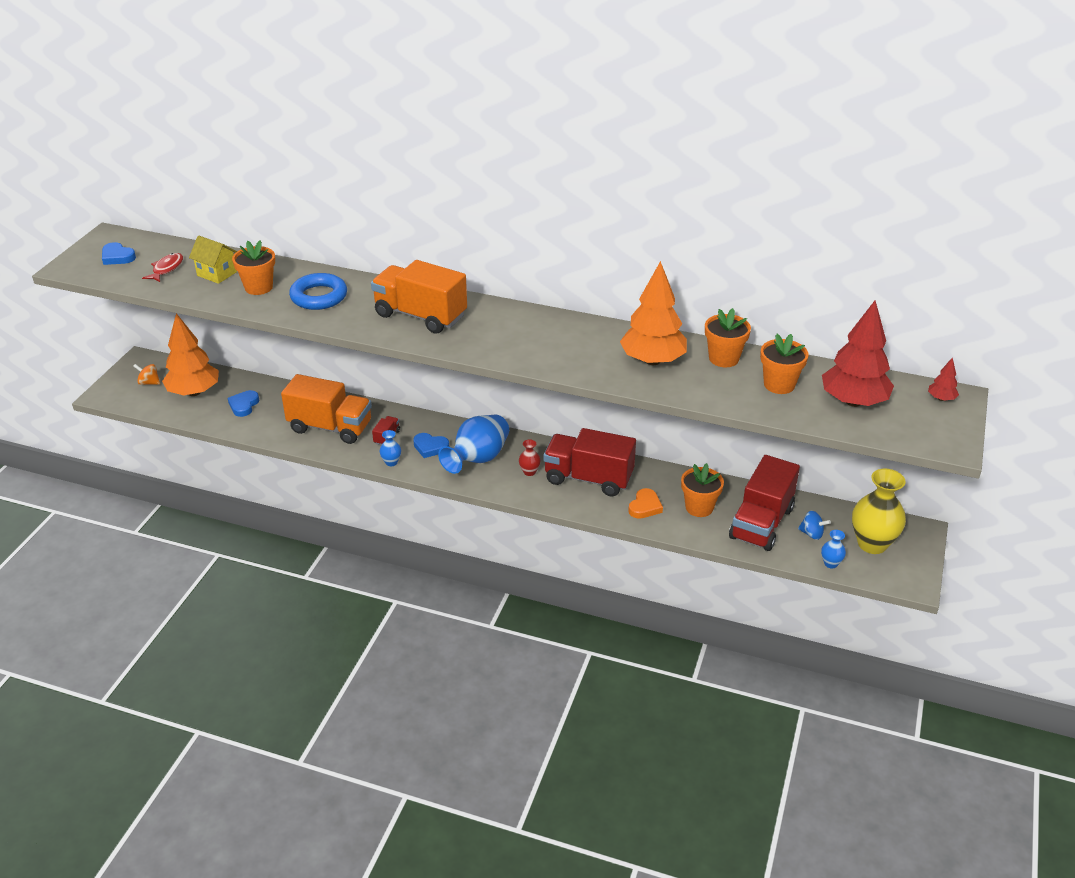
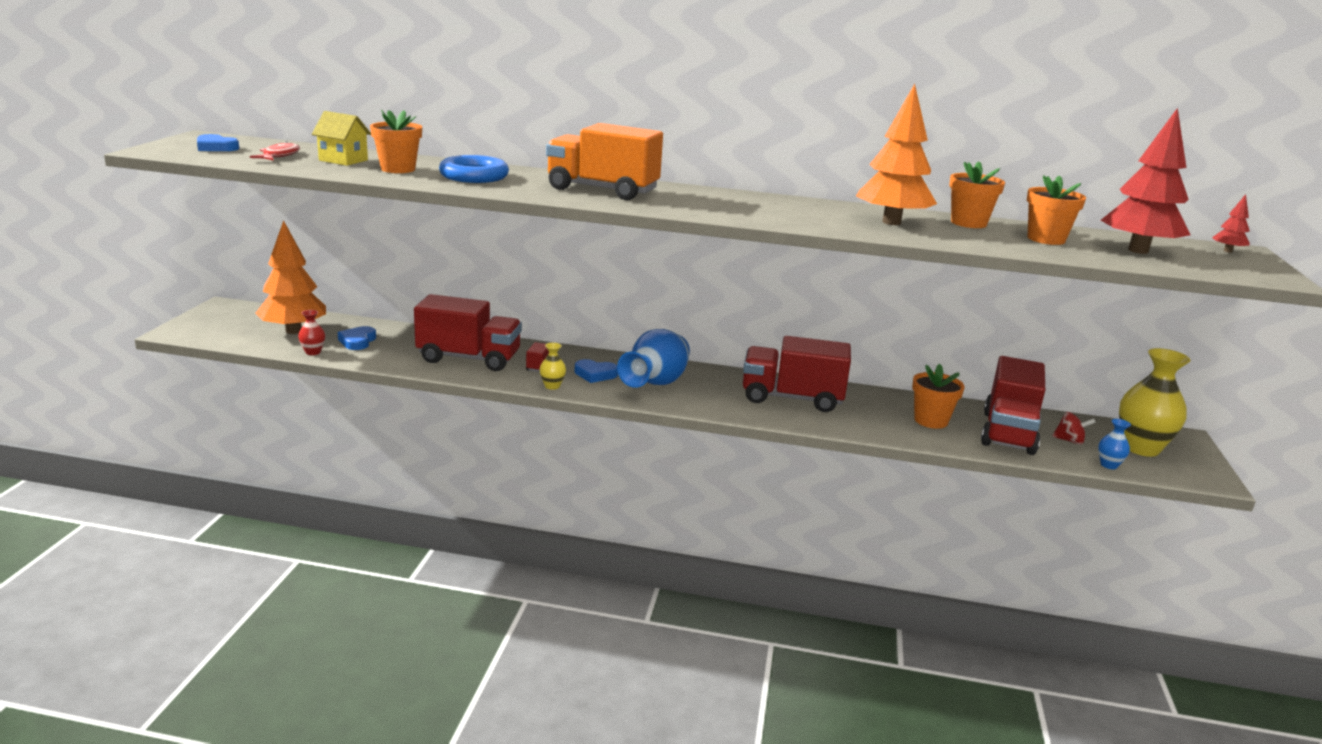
camera: 10 degrees left, 15 degrees down
orange spinning top [133,364,160,385] -> none
orange truck [281,374,372,444] -> red truck [414,294,522,371]
blue vase [379,430,401,466] -> yellow vase [539,343,566,390]
red vase [519,440,541,476] -> red vase moved to [298,310,325,355]
orange heart [628,488,663,519] -> none
blue spinning top [798,511,831,540] -> red spinning top [1052,412,1096,445]

